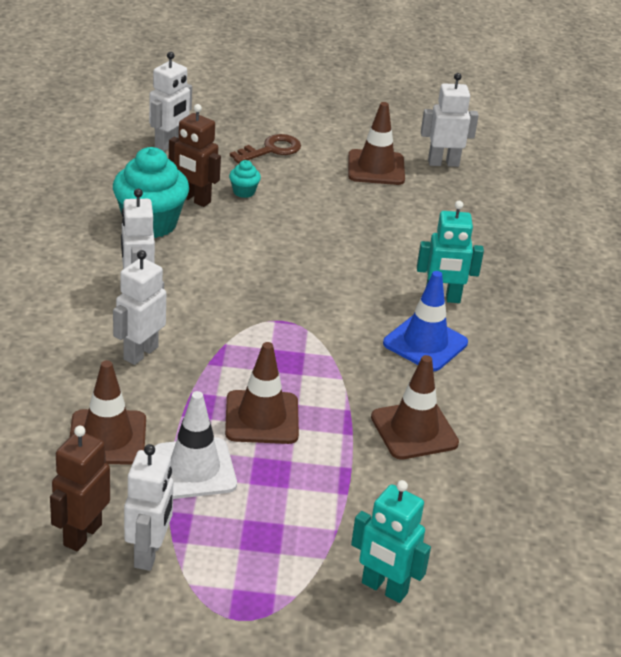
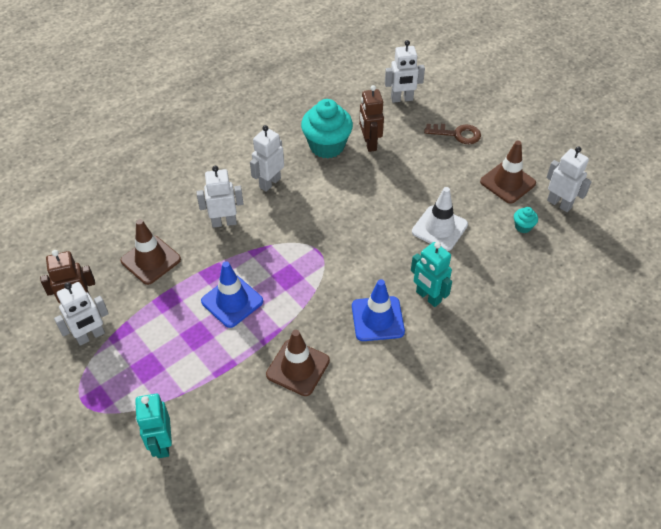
camera: 50 degrees right, 15 degrees up
white traffic cone [154,391,237,499] -> white traffic cone moved to [412,187,468,251]
brown traffic cone [225,342,299,444] -> blue traffic cone [201,261,263,328]
turquoise cupcake [229,160,261,198] -> turquoise cupcake moved to [514,207,538,233]

